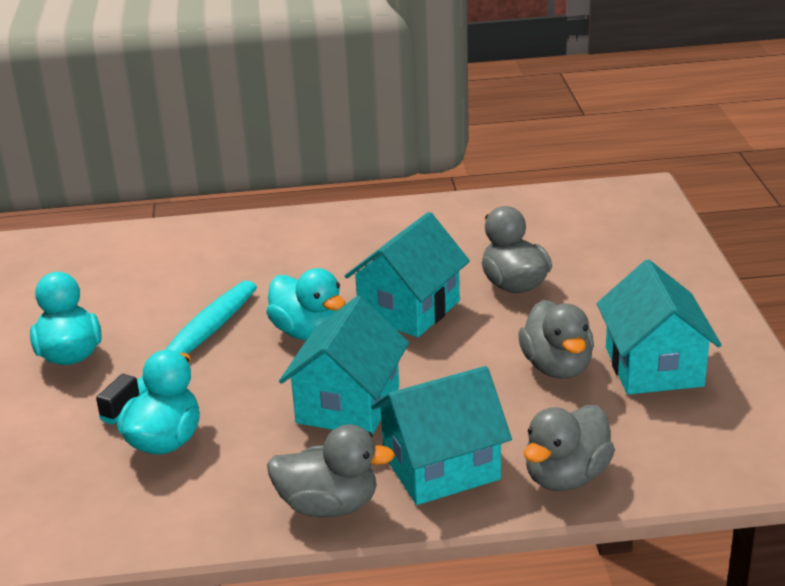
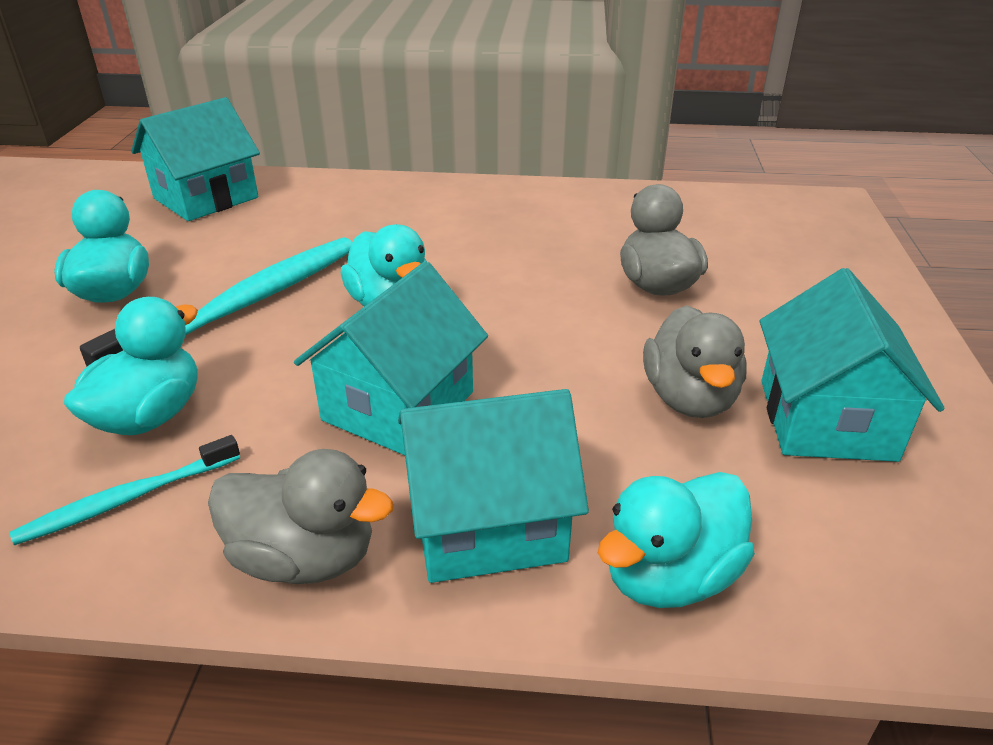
camera: 10 degrees right, 5 degrees up
turquoise house [345,212,470,337] -> turquoise house moved to [131,97,260,221]
grey duck [524,405,615,491] -> turquoise duck [598,472,755,608]
none -> turquoise toothbrush [10,435,240,545]

